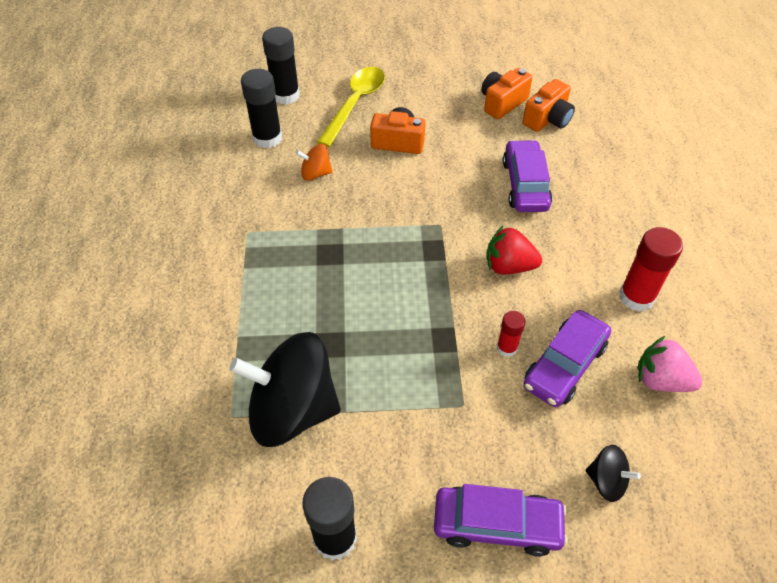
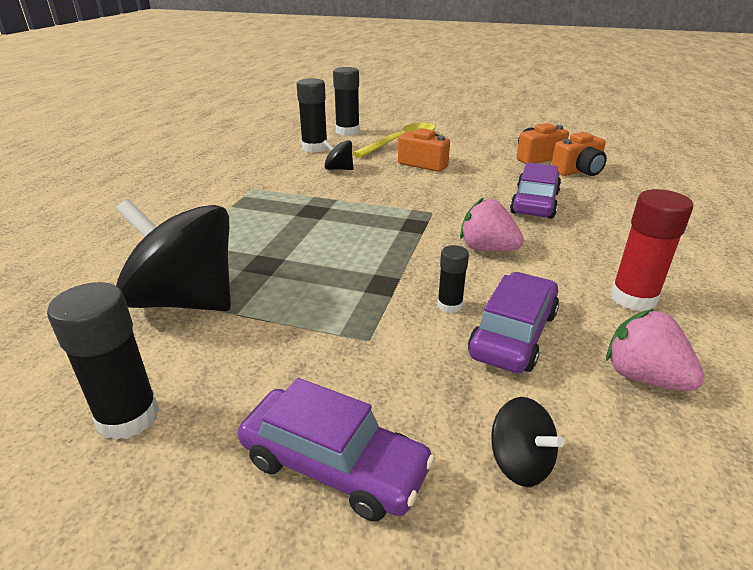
camera: 20 degrees right, 20 degrees down
orange spinning top [296,144,332,181] -> black spinning top [323,140,354,170]
red strawberry [487,226,542,275] -> pink strawberry [460,197,524,251]
red glue stick [497,311,526,357] -> black glue stick [437,245,469,313]
purple car [523,310,611,407] -> purple car turned 150 degrees clockwise [468,272,559,373]

